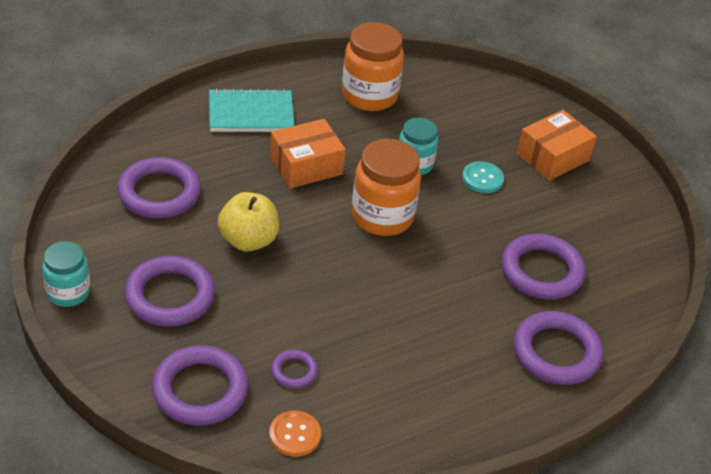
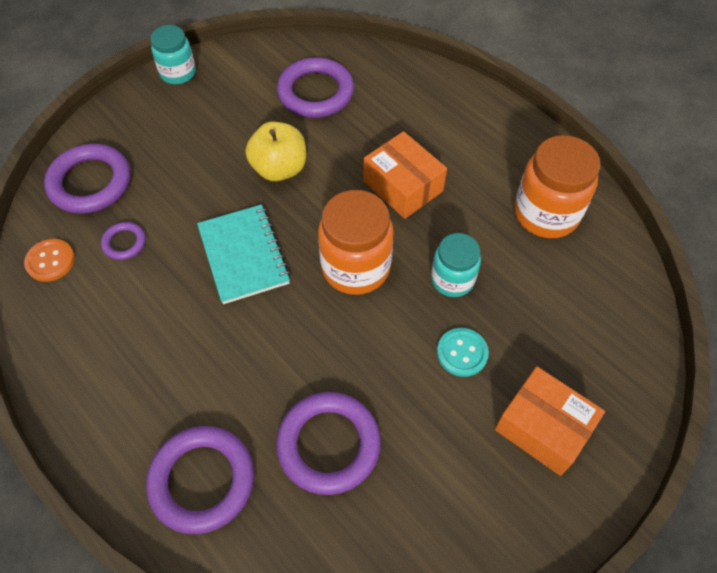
camera: 80 degrees right, 15 degrees up
purple ring [125,256,215,327] -> none
turquoise notebook [209,88,295,132] -> turquoise notebook moved to [197,204,290,304]

